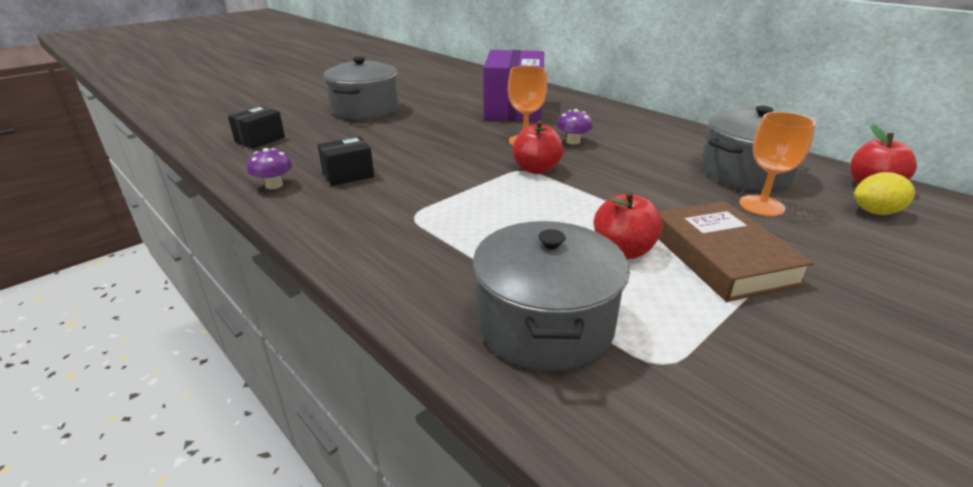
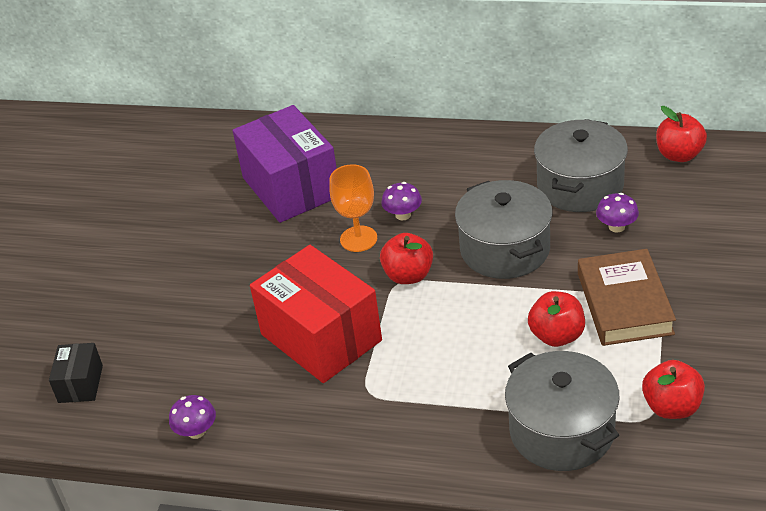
camera: 30 degrees left, 10 degrees up
black box [318,137,374,186] -> none
grey pot [324,57,399,120] -> grey pot moved to [455,180,553,279]
brown book [659,201,814,302] -> brown book turned 45 degrees clockwise [578,249,676,346]
orange goblet [739,112,816,216] -> purple mushroom [596,193,639,233]
yellow lemon [854,172,915,215] -> none
none -> red box [250,245,382,383]
none -> red apple [642,360,705,419]

